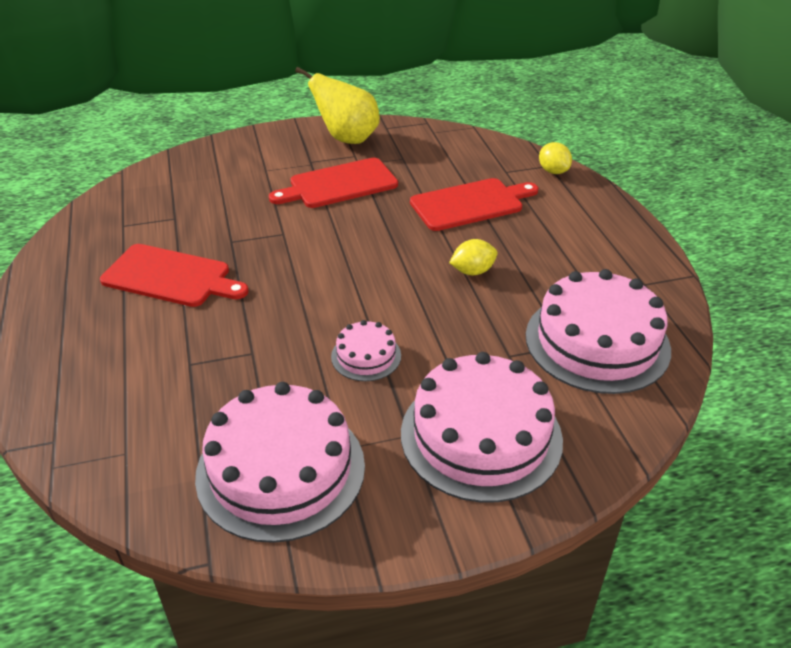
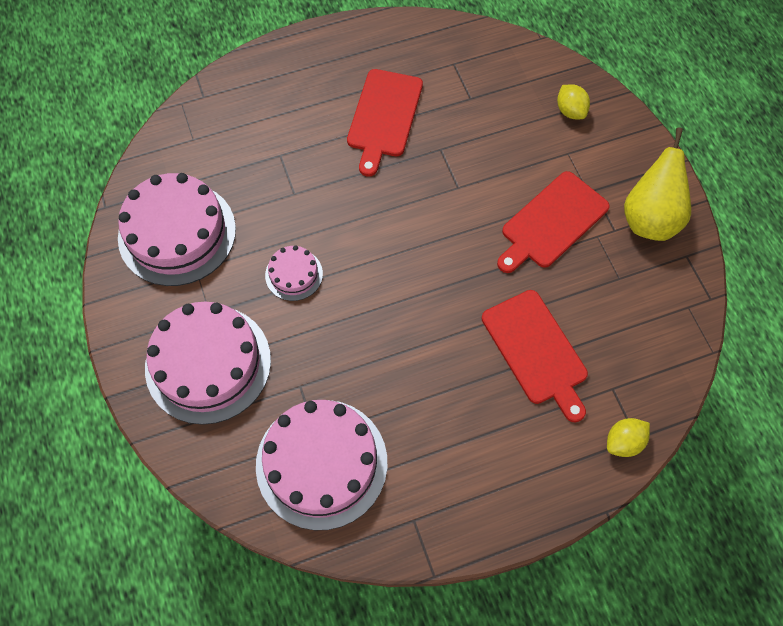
camera: 85 degrees right, 25 degrees up
red cutting board [269,158,398,208] -> red cutting board turned 105 degrees counterclockwise [497,171,610,273]
yellow lemon [449,239,498,275] -> yellow lemon moved to [557,84,590,119]

